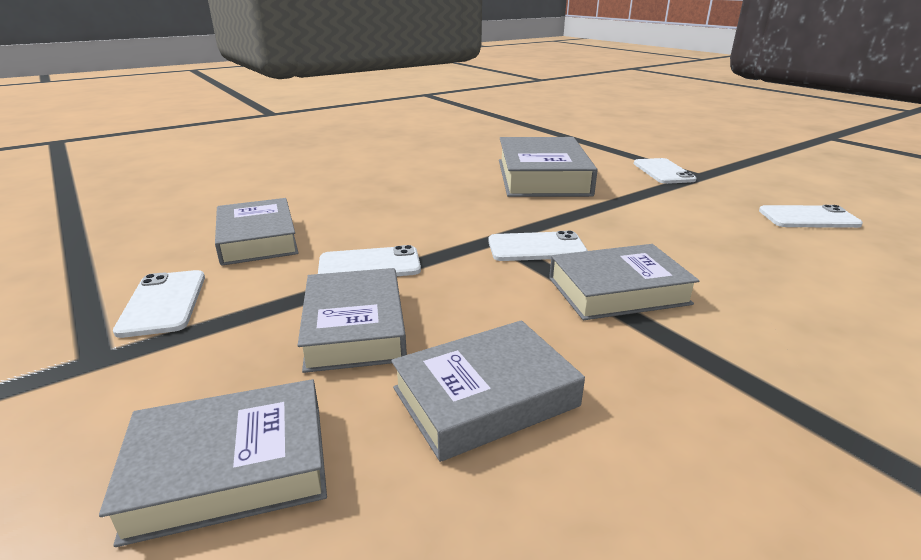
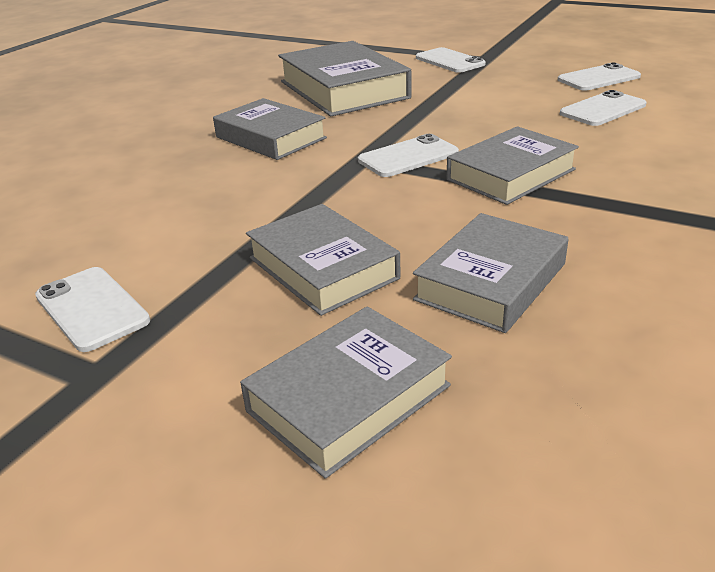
camera: 25 degrees left, 5 degrees up
grey book [215,198,299,266] -> grey book moved to [213,98,327,160]
white phone [318,245,421,276] -> white phone moved to [560,90,646,126]

